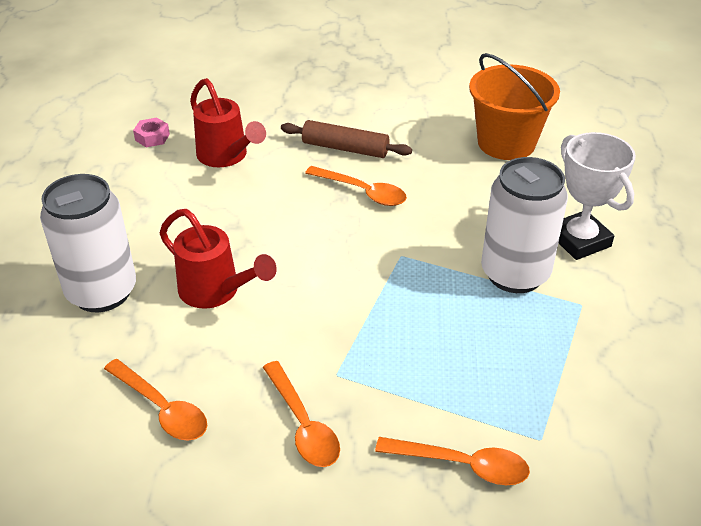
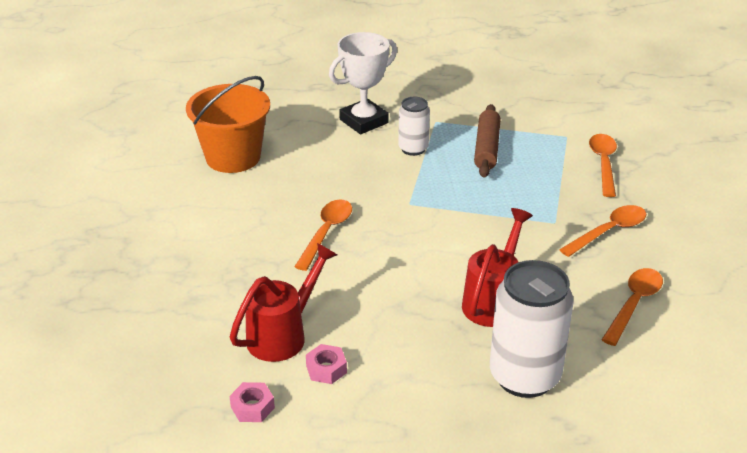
camera: 100 degrees left, 5 degrees down
brown rolling pin [281,120,412,158] -> brown rolling pin moved to [474,104,501,177]
white can [481,157,568,293] -> white can [398,97,430,156], size x0.55
none -> pink nut [306,344,347,384]

